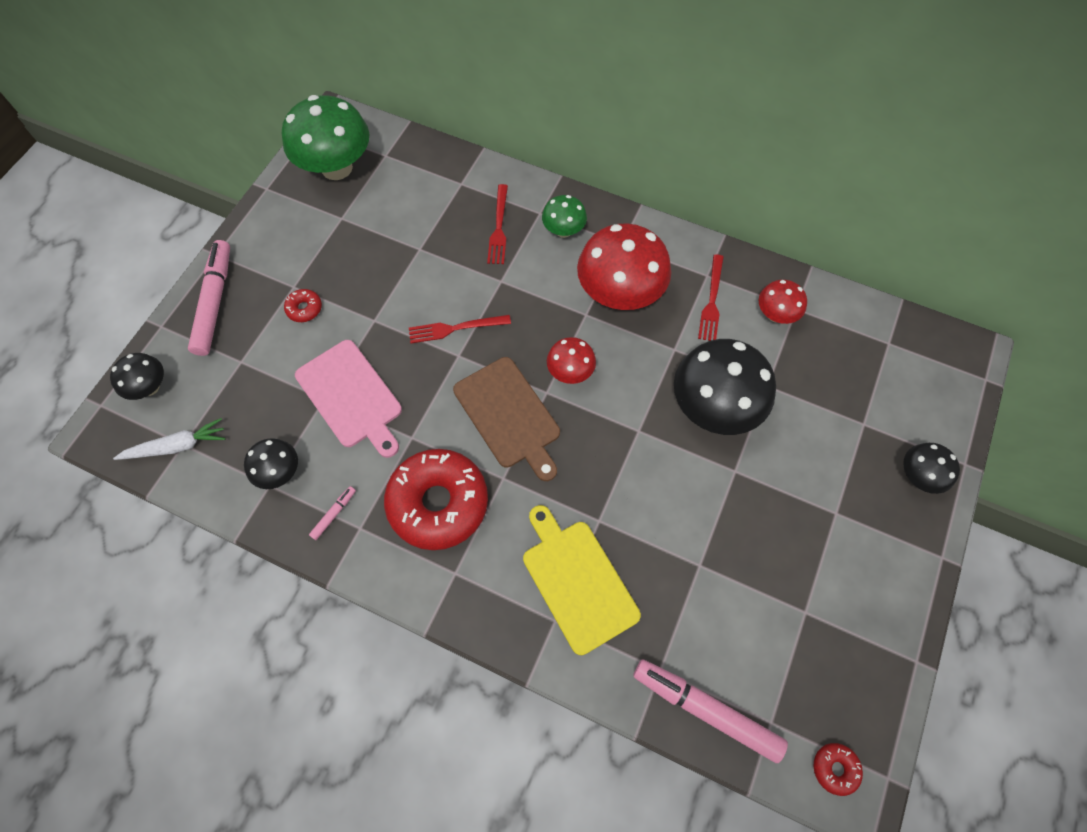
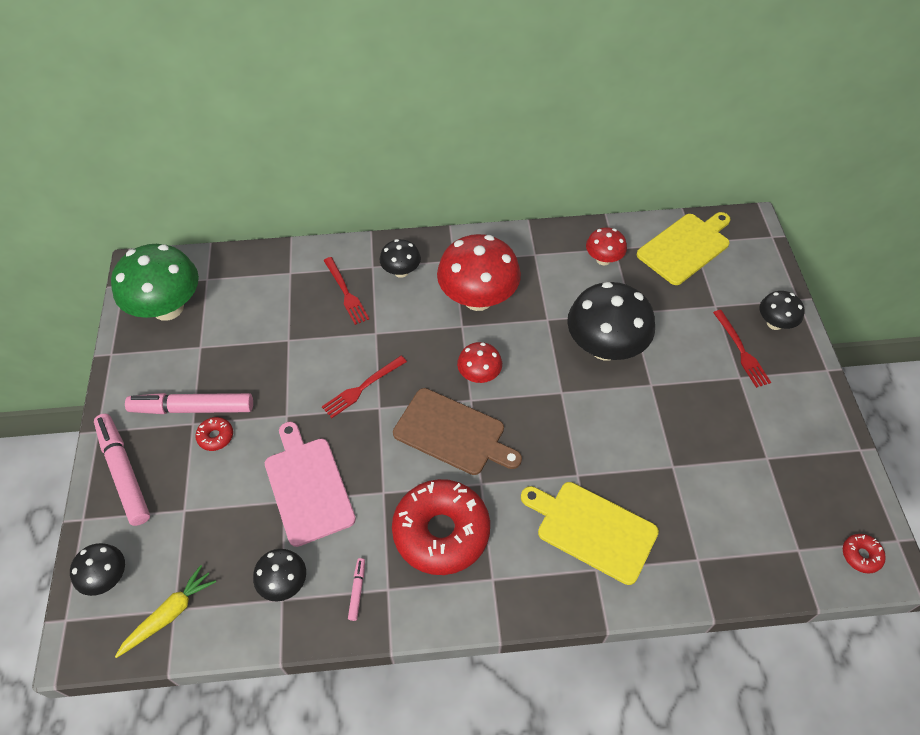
camera: 30 degrees left, 10 degrees down
white carrot [113,418,225,460] -> yellow carrot [115,565,216,658]
pink cutting board [295,340,402,458] -> pink cutting board turned 135 degrees counterclockwise [265,422,356,547]
green mushroom [542,195,587,238] -> black mushroom [380,239,421,278]
pink marker [633,659,788,763] -> pink marker moved to [125,393,253,414]
red fork [698,254,724,341] -> red fork moved to [713,310,771,388]
none -> yellow cutting board [637,212,730,285]

